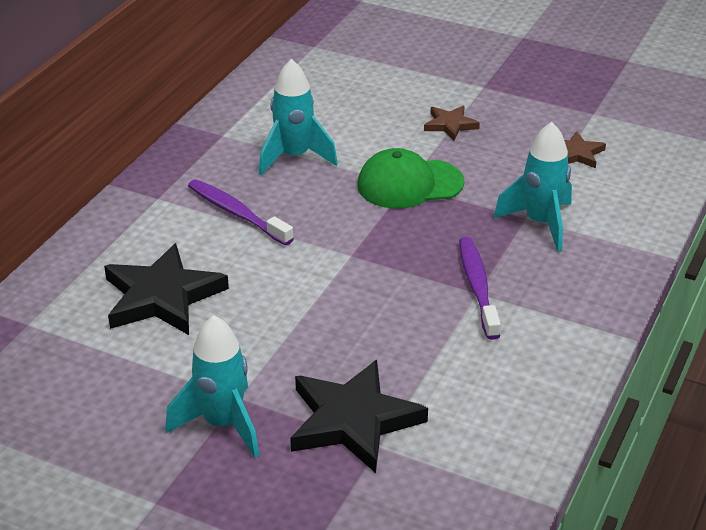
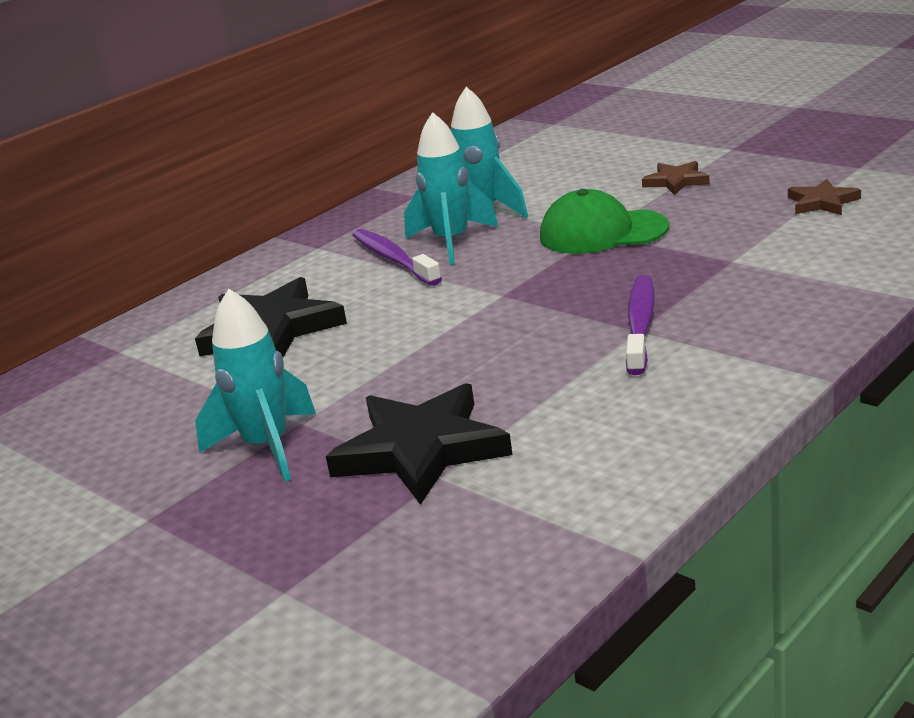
camera: 20 degrees right, 10 degrees down
turquoise rocket [493,122,572,252] -> turquoise rocket moved to [404,112,499,265]

